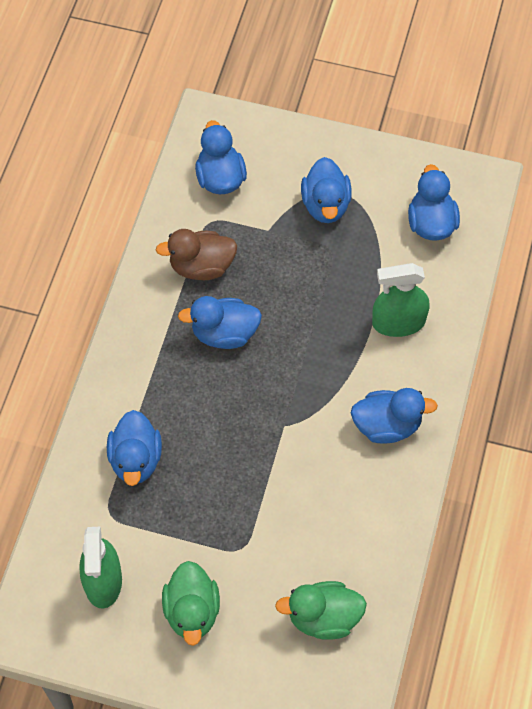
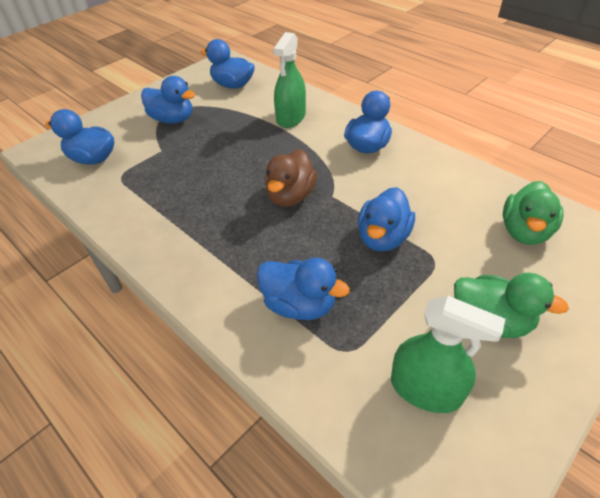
camera: 60 degrees left, 15 degrees down
brown duck [156,229,237,280] -> brown duck moved to [265,149,317,207]
blue duck [178,296,262,349] -> blue duck moved to [358,187,415,252]

